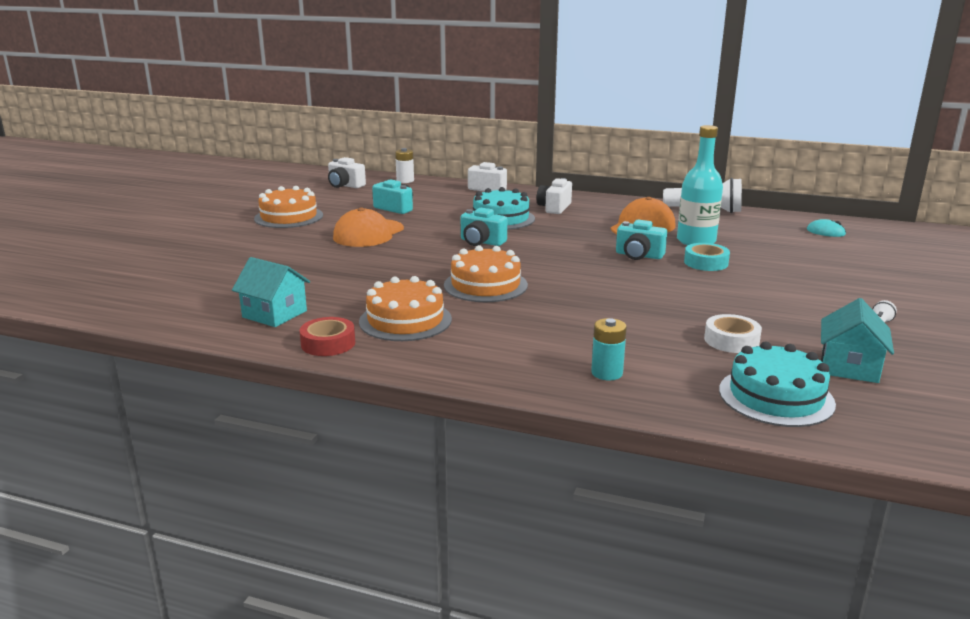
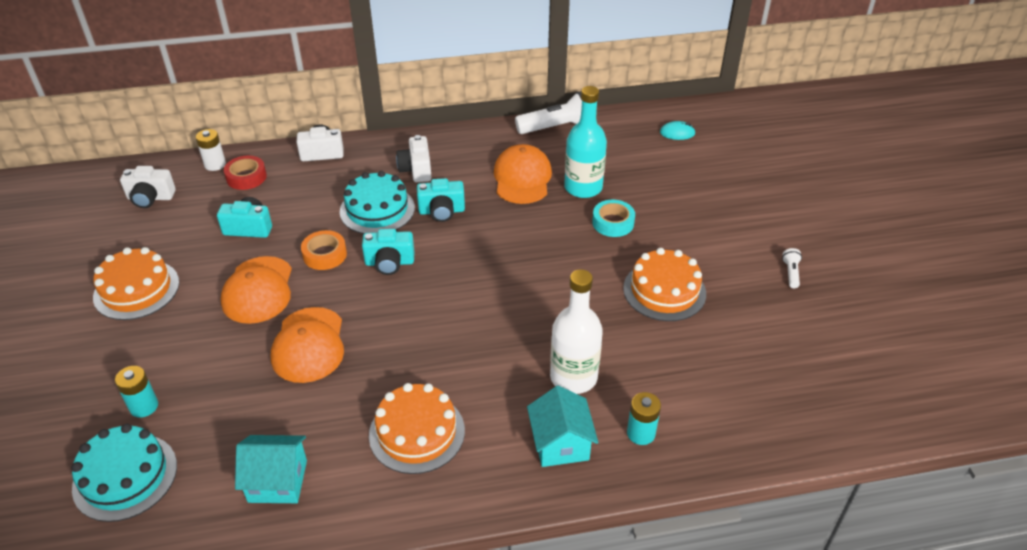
camera: 30 degrees left, 20 degrees up
red tape [300,317,355,356] -> red tape moved to [224,156,267,190]
orange cake [444,245,528,302] -> orange cake moved to [623,248,706,321]
turquoise camera [616,220,667,260] -> turquoise camera moved to [417,178,465,222]
white tape [704,314,762,353] -> none
turquoise cake [719,342,836,427] -> turquoise cake moved to [71,424,177,522]
turquoise house [821,298,894,383] -> turquoise house moved to [527,386,598,467]
none -> turquoise battery [115,366,158,417]
none -> orange cap [271,307,344,383]
none -> orange tape [301,230,347,270]
none -> white bottle [550,269,603,394]

